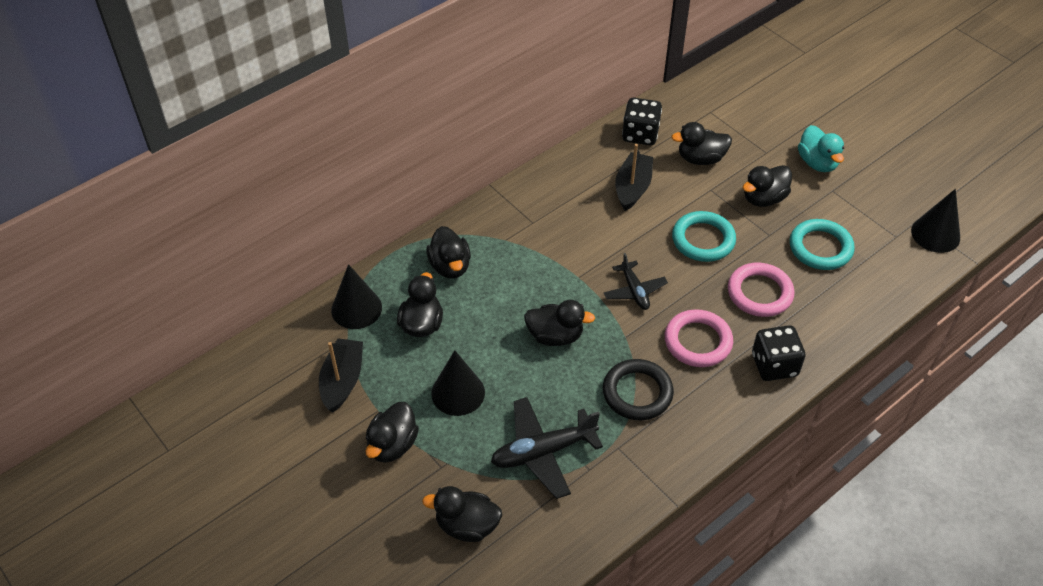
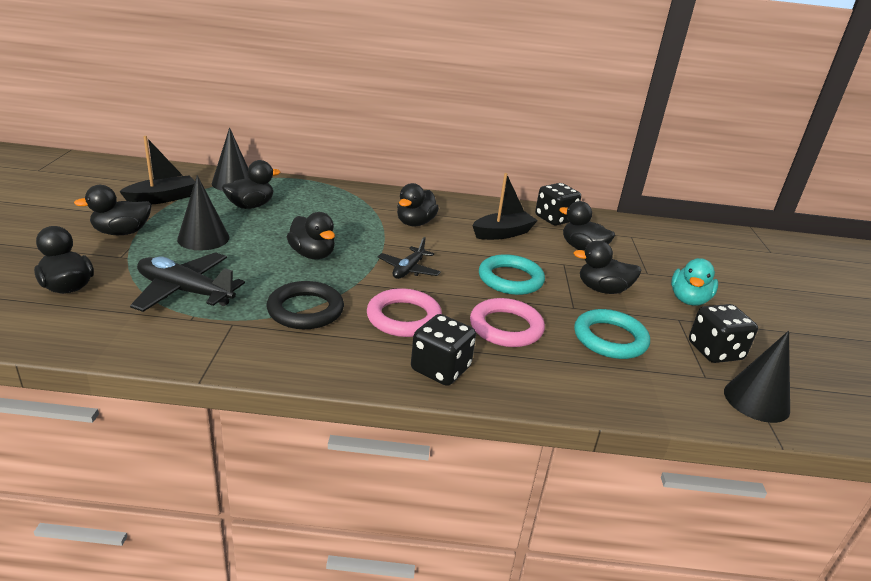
camera: 40 degrees right, 20 degrees down
black duck [426,226,471,278] -> black duck moved to [397,183,439,226]
none -> black dice [689,304,758,363]

